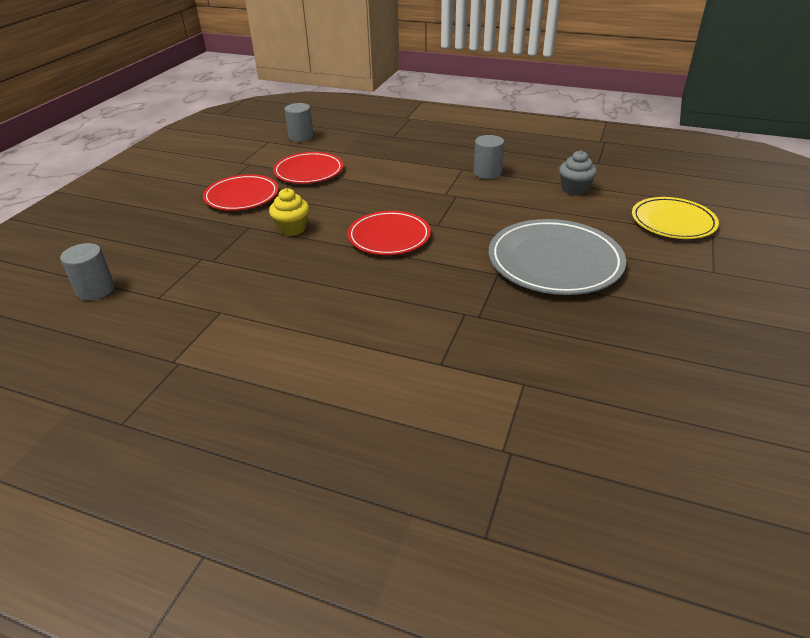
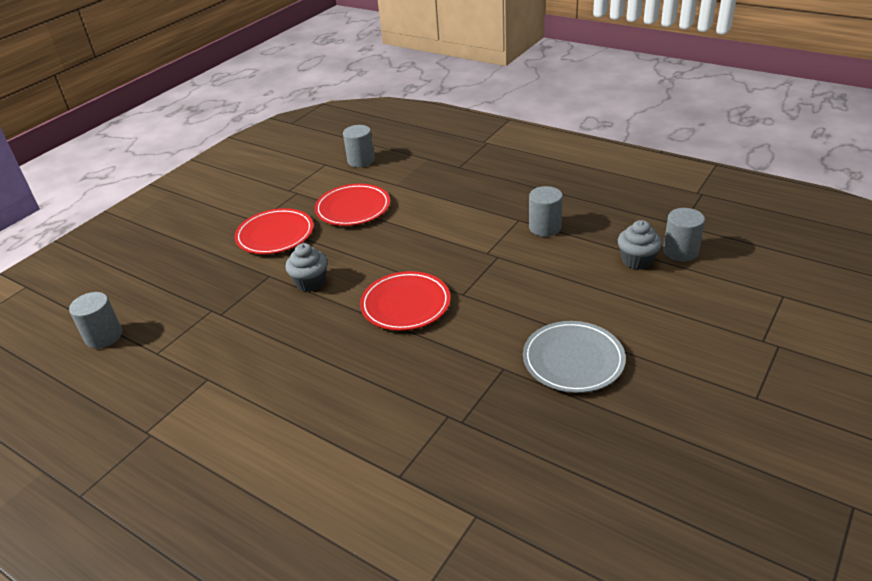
camera: 15 degrees right, 0 degrees up
yellow cupcake [269,188,309,236] -> grey cupcake [285,243,328,292]
grey plate [489,219,626,295] -> grey plate [523,321,626,393], size x0.67
yellow plate [632,197,719,239] -> none
none -> grey cylinder [663,208,705,261]

